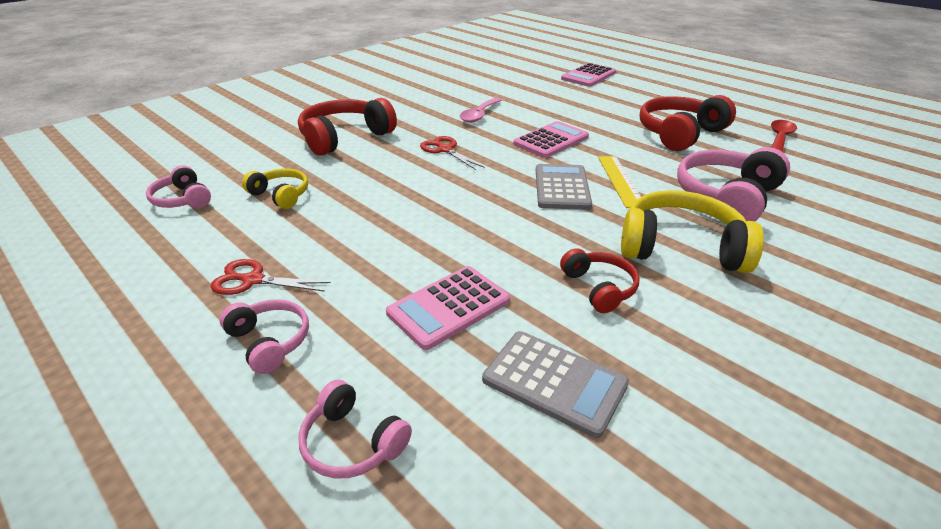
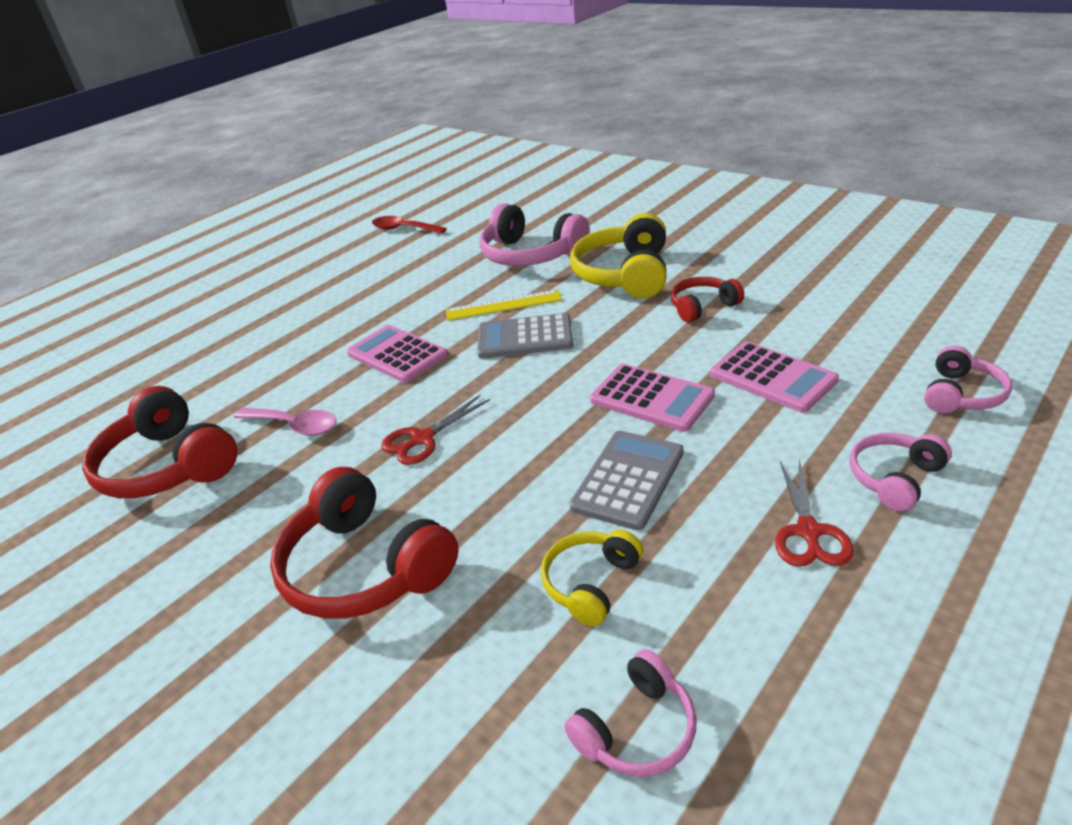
camera: 90 degrees left, 0 degrees up
grey calculator [482,331,629,438] -> grey calculator moved to [570,431,684,531]
pink calculator [561,63,616,87] -> pink calculator moved to [590,364,715,432]
red headphones [640,95,736,151] -> red headphones moved to [82,386,237,498]

